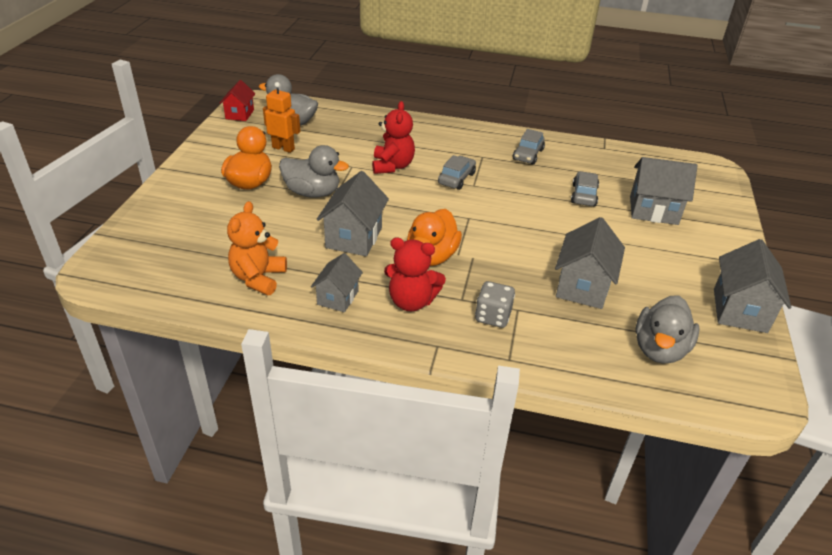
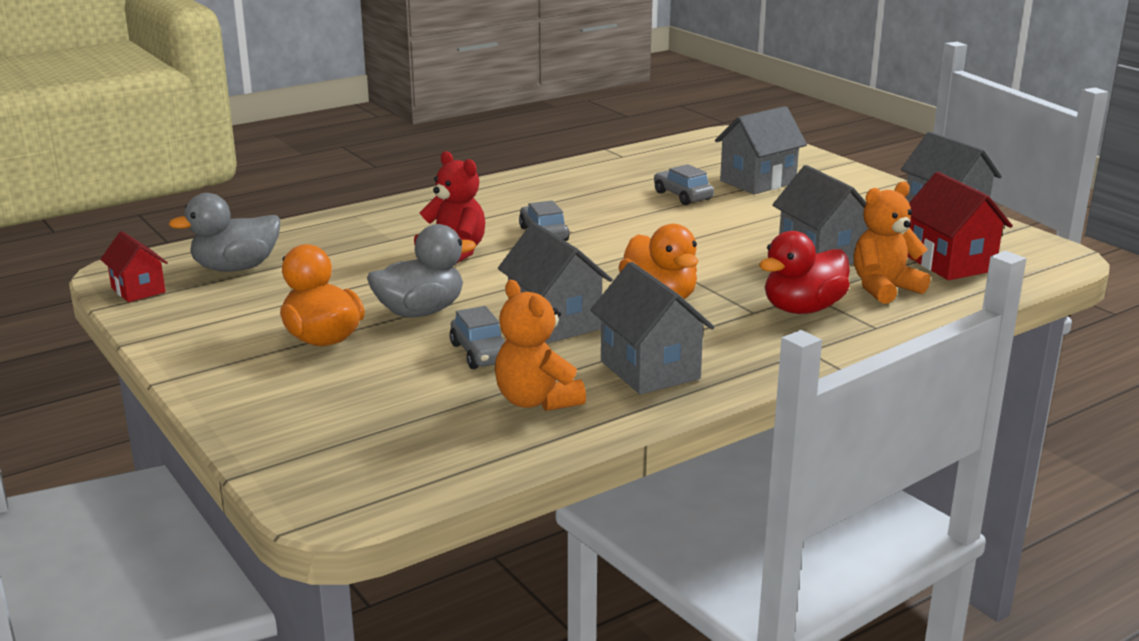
camera: 45 degrees left, 15 degrees down
orange robot [263,82,301,153] -> none
grey house [311,253,363,312] -> grey house [590,262,714,394], size x1.59
red teddy bear [384,237,446,311] -> none
grey dice [475,281,515,328] -> red duck [759,231,850,314]
grey car [513,129,545,164] -> grey car moved to [450,306,506,369]
grey duck [636,296,700,364] -> red house [908,172,1013,280]
none -> orange teddy bear [854,181,930,304]

